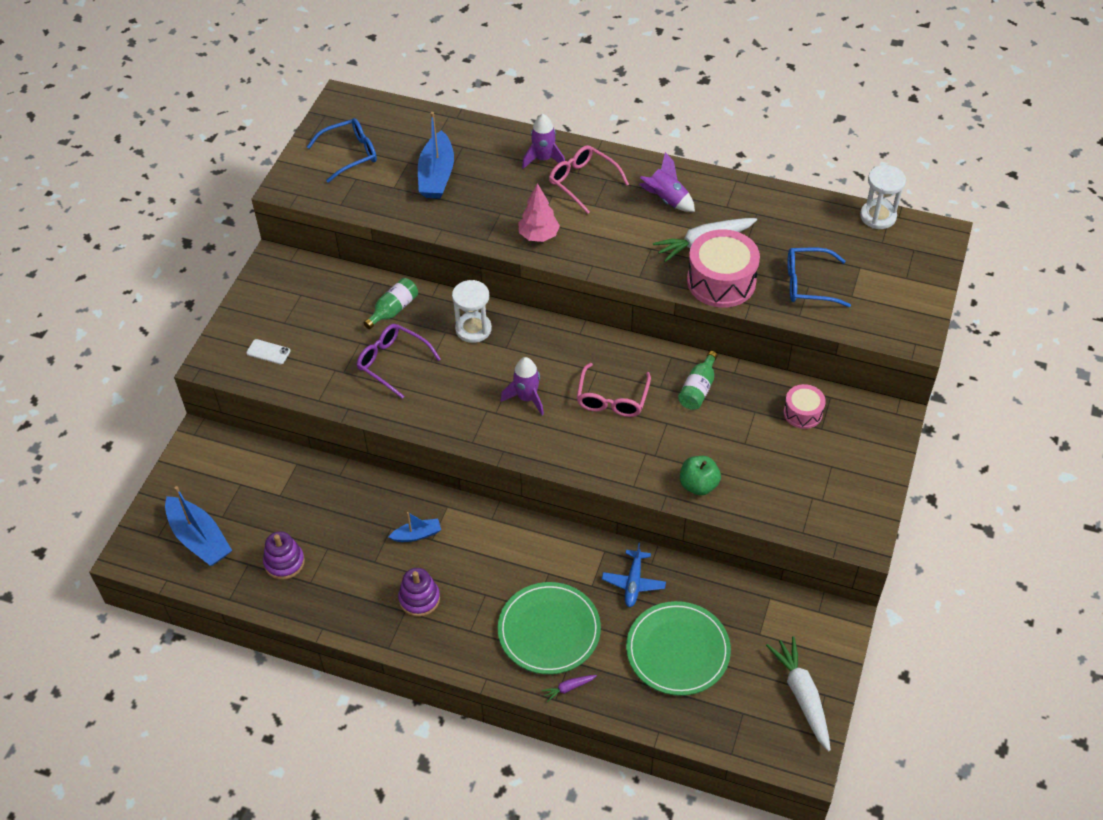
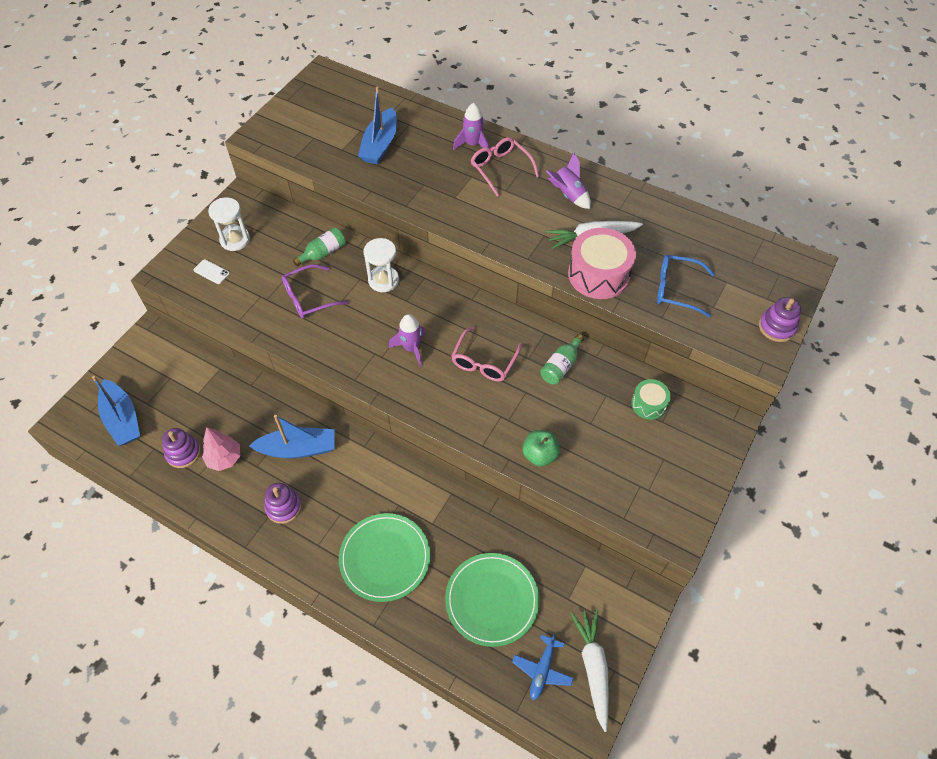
camera: 10 degrees right, 5 degrees up
blue glasses [307,118,377,183] -> none
purple glasses [357,324,441,399] -> purple glasses turned 75 degrees counterclockwise [282,264,349,319]
blue boat [389,512,441,542] -> blue boat [249,415,334,458], size x1.86
pink tree [518,183,560,242] -> pink tree moved to [202,427,240,471]
purple carrot [541,675,597,702] -> none
blue plane [602,542,666,607] -> blue plane moved to [512,633,574,700]
pink drum [784,384,826,429] -> green drum [631,379,671,420]
white hourglass [860,165,906,229] -> white hourglass moved to [208,198,250,251]
none -> purple stacking toy [759,297,801,342]

